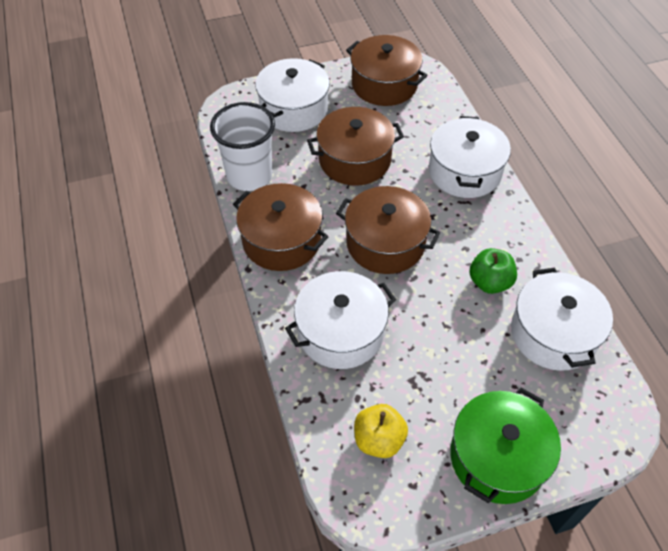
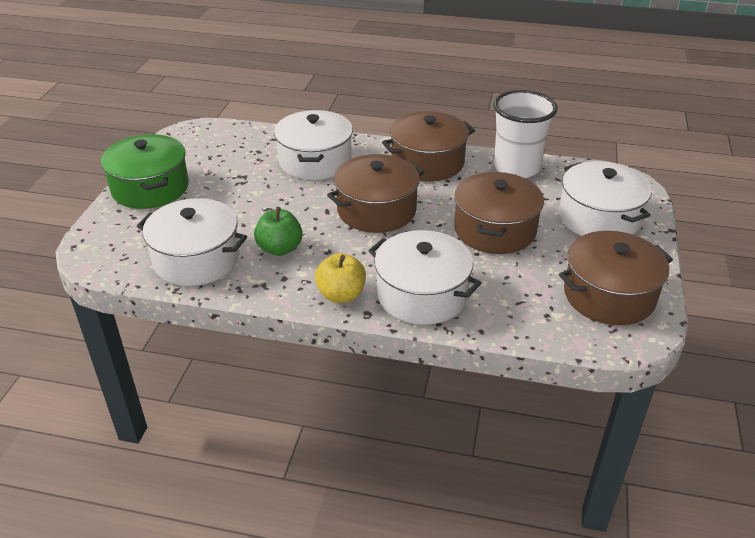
camera: 120 degrees right, 15 degrees down
yellow apple [354,404,408,458] -> yellow apple moved to [315,253,366,303]

